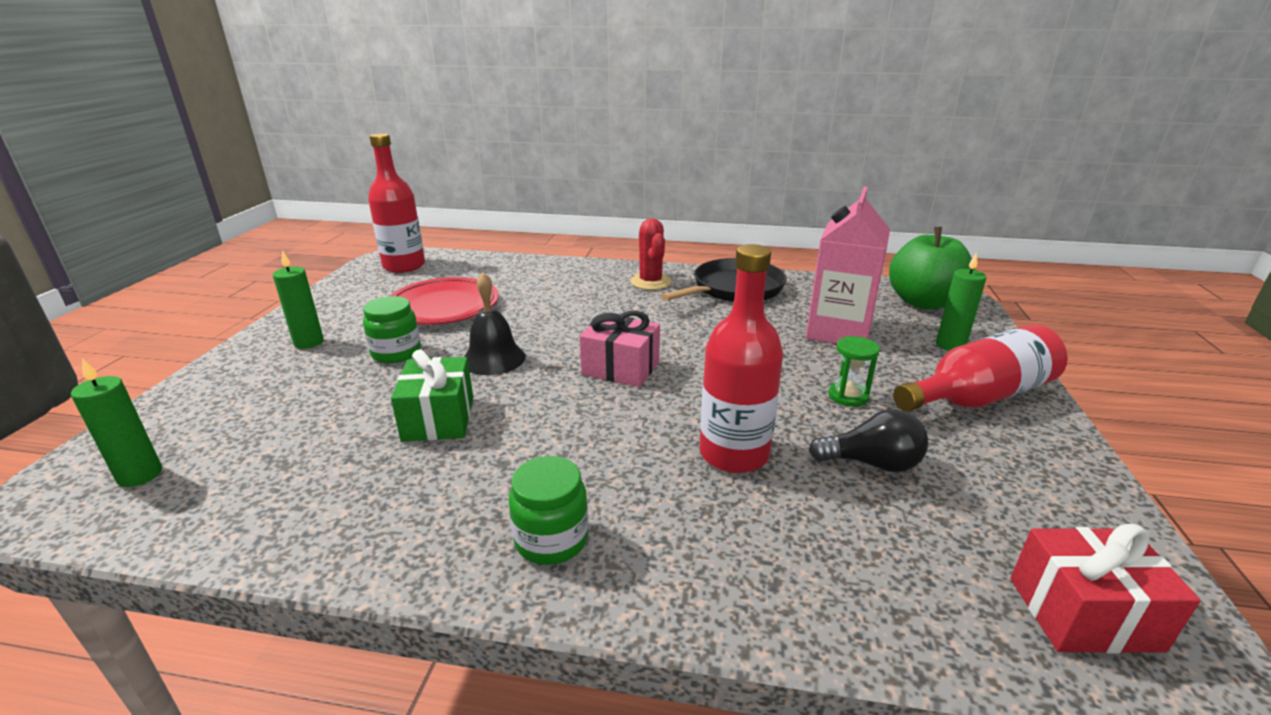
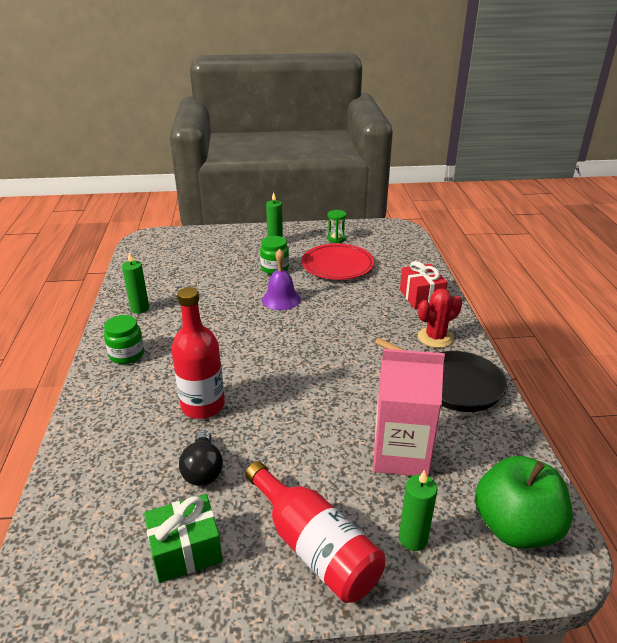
camera: 75 degrees right, 5 degrees up
green candle [71,359,162,487] -> green candle moved to [122,252,149,314]
red bottle [368,133,425,273] -> none
green gift [391,349,473,442] -> green gift moved to [144,494,223,583]
black bell [464,273,526,375] -> purple bell [262,249,301,310]
pink gift [579,310,660,387] -> none
green hourglass [828,336,880,407] -> green hourglass moved to [327,210,347,243]
red gift [1010,524,1201,654] -> red gift moved to [400,261,448,309]

